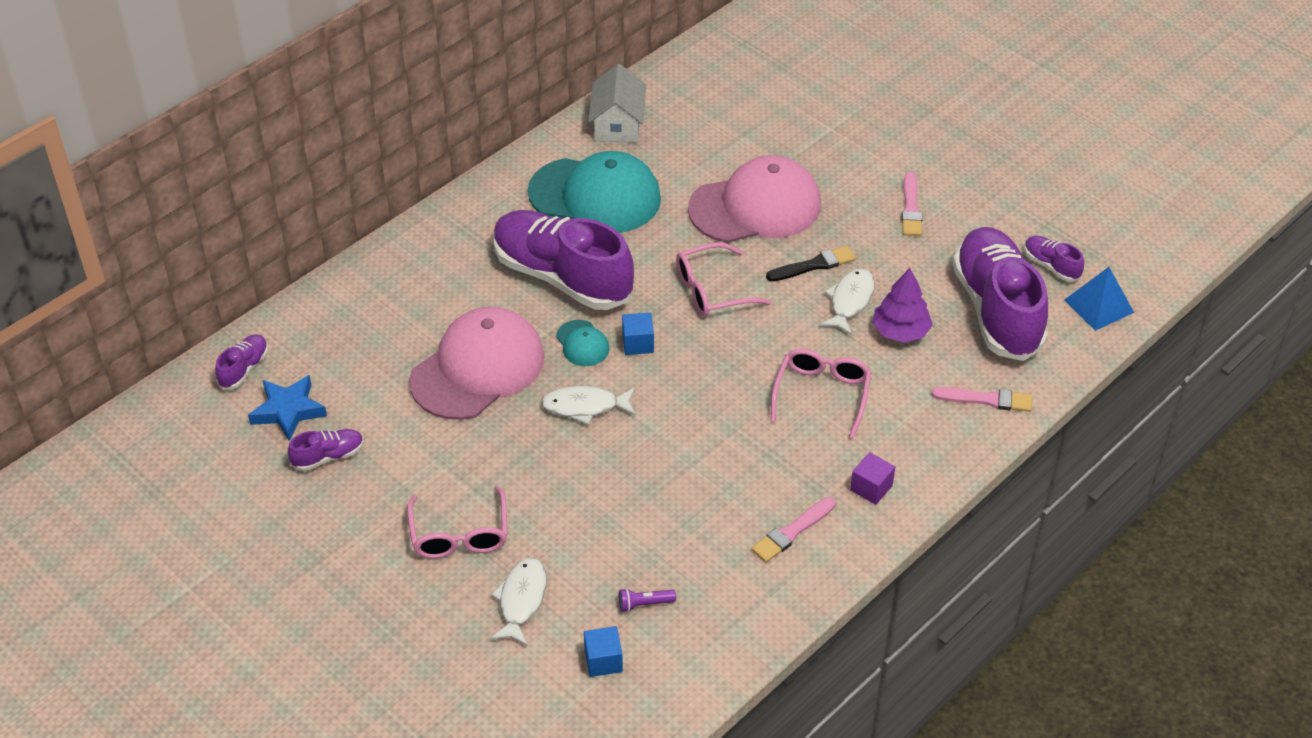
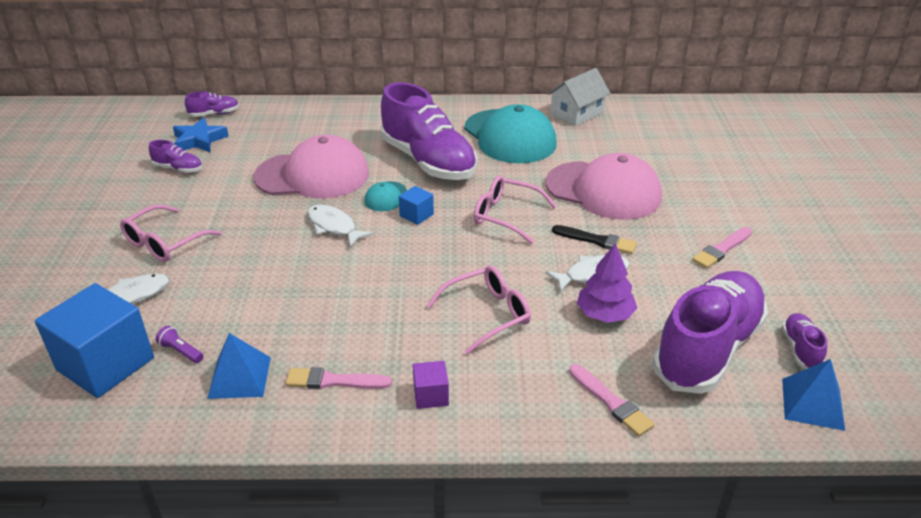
camera: 45 degrees right, 10 degrees down
purple shoe [494,210,634,310] -> purple shoe turned 150 degrees clockwise [380,82,477,180]
blue cube [584,626,623,677] -> blue cube [35,283,154,398], size x2.21
none -> blue pyramid [207,333,271,399]

